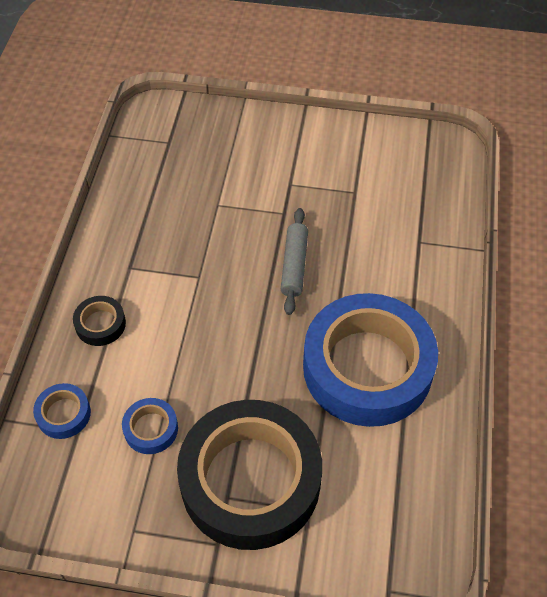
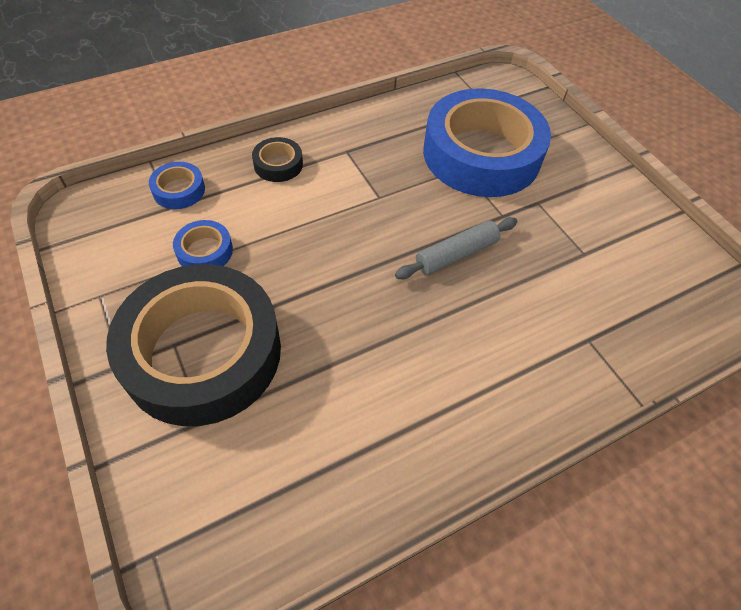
camera: 50 degrees right, 0 degrees up
blue tape [303,293,438,427] -> blue tape moved to [423,88,551,197]

